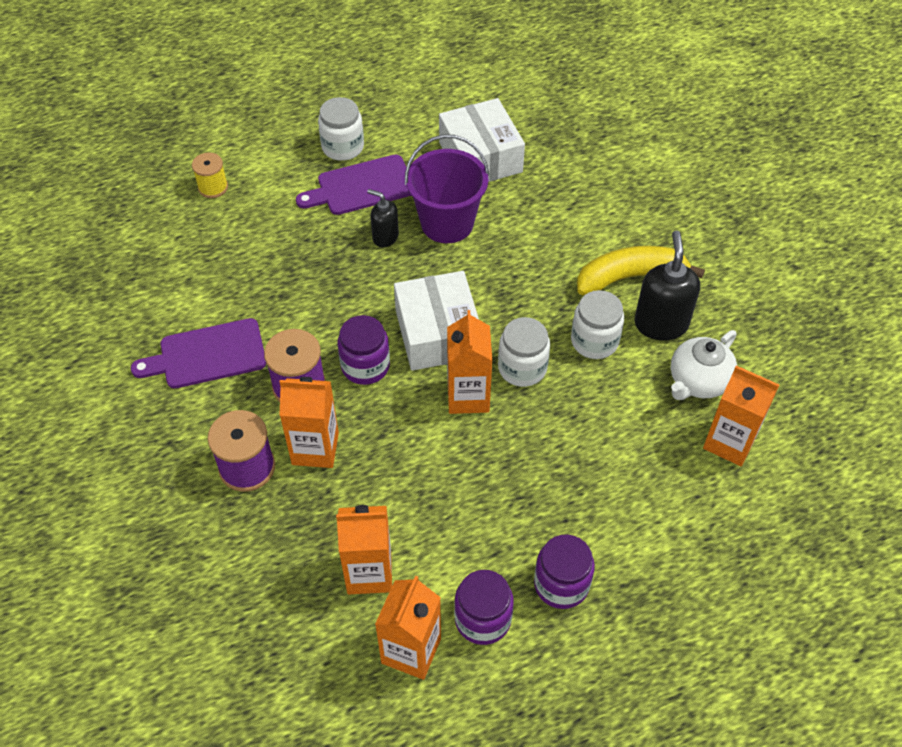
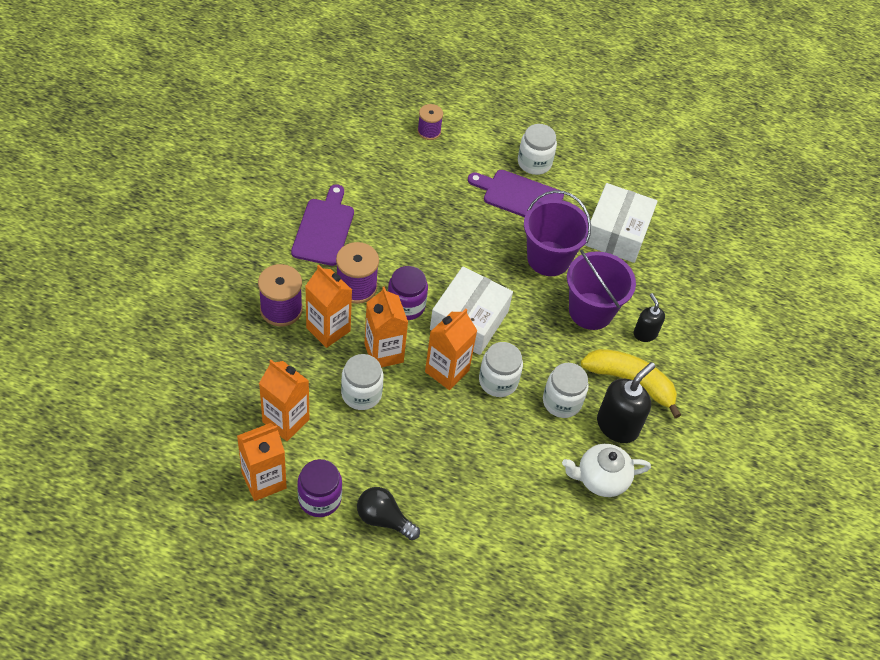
camera: 35 degrees right, 0 degrees up
purple cutting board [131,318,266,388] -> purple cutting board turned 75 degrees clockwise [291,184,354,266]
yellow spool [192,152,228,198] -> purple spool [417,104,443,140]
black soap dispenser [367,189,399,247] -> black soap dispenser moved to [634,293,665,342]
purple jar [534,534,595,609] -> black light bulb [357,487,420,540]
orange carton [703,366,779,466] -> orange carton moved to [365,286,408,368]
none -> white jar [341,354,384,410]
none -> purple bucket [567,250,636,330]

